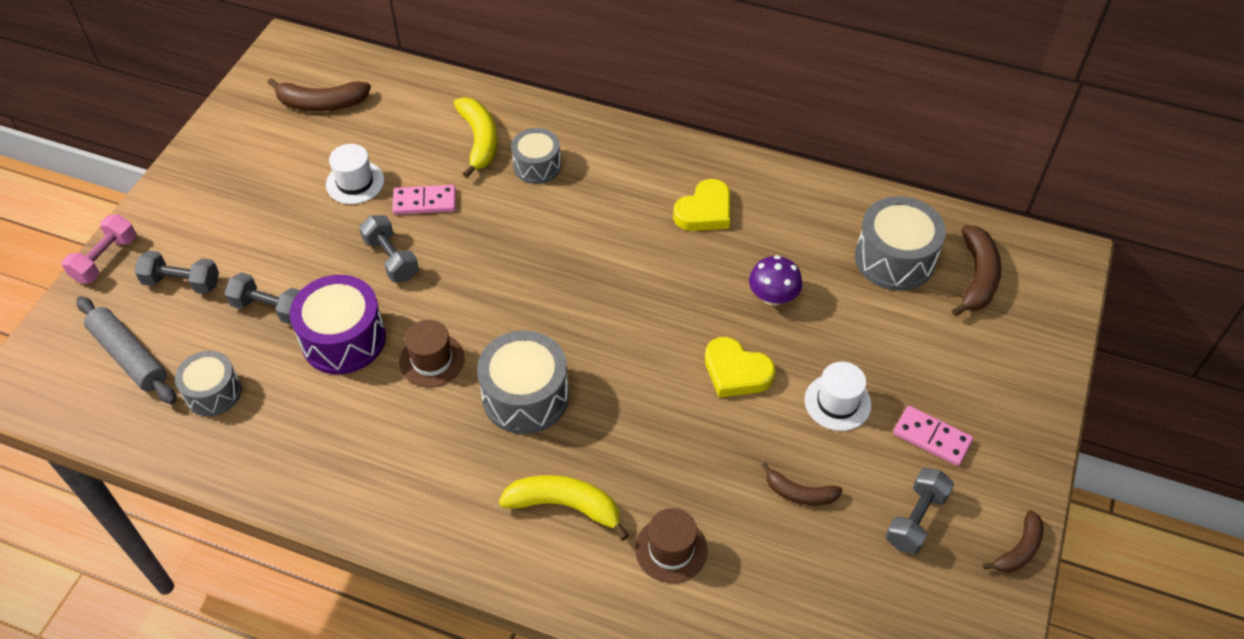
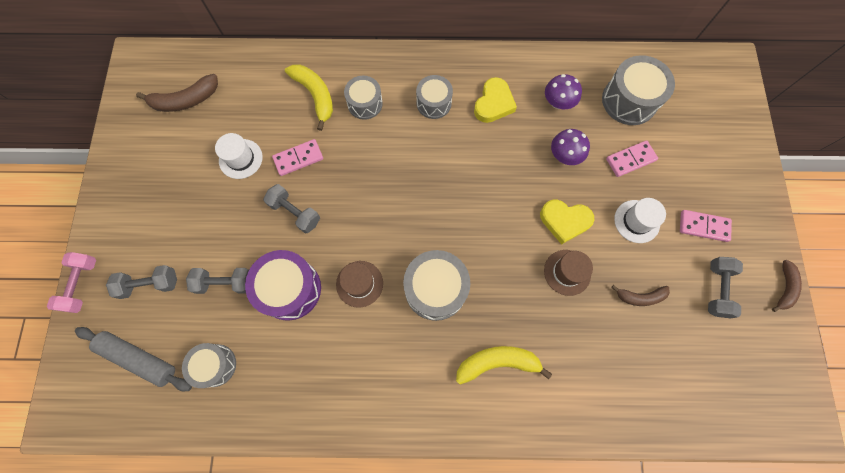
camera: 20 degrees left, 20 degrees up
brown hat [635,508,708,583] -> brown hat moved to [544,250,593,296]
brown banana [952,225,1002,316] -> none
none -> grey drum [416,75,453,119]
none -> purple mushroom [545,74,582,109]
none -> pink domino [606,140,658,177]

